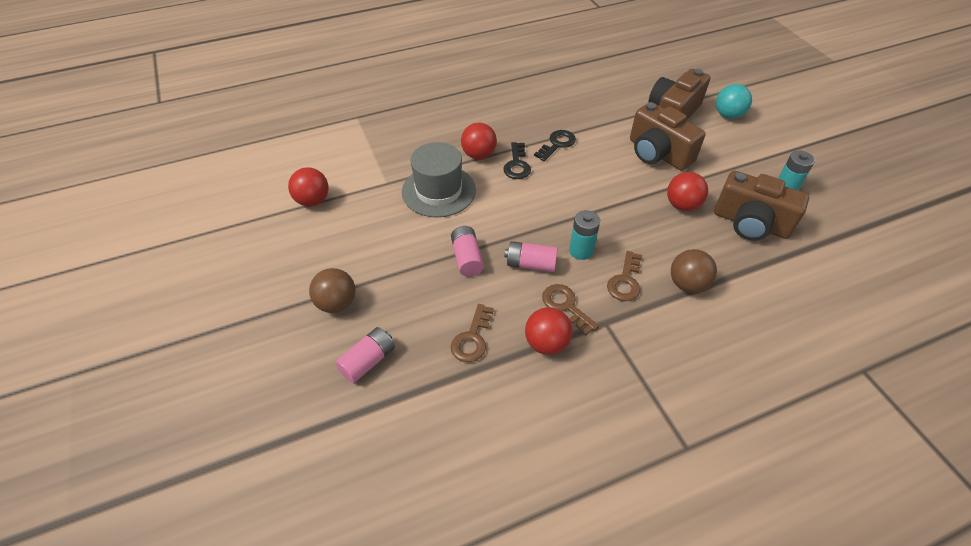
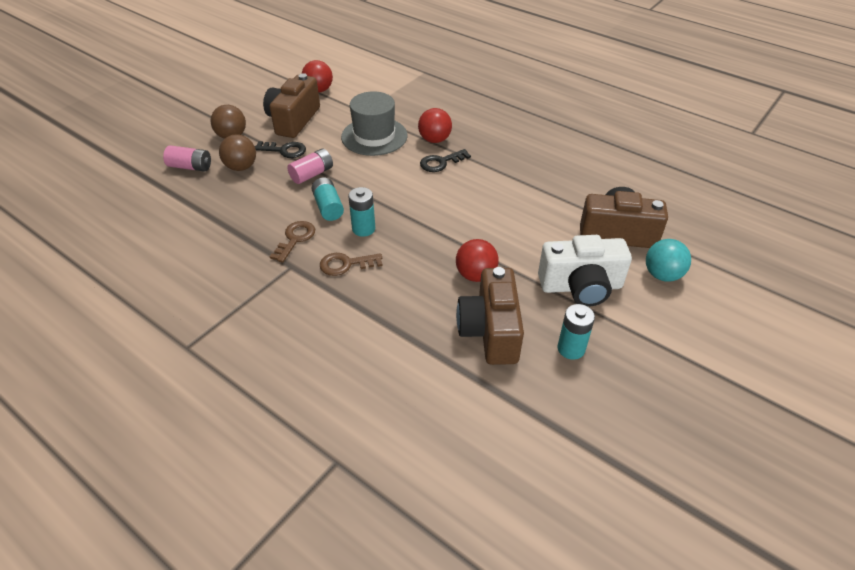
camera: 60 degrees right, 5 degrees down
brown key [451,304,494,362] -> none
pink battery [504,241,558,272] -> turquoise battery [311,177,344,221]
red ball [525,307,573,355] -> none
black key [534,130,576,161] -> black key moved to [255,141,306,158]
brown camera [630,102,706,171] -> brown camera moved to [263,73,320,138]
brown ball [671,249,717,293] -> brown ball moved to [219,134,256,171]
none -> white camera [538,235,632,307]

